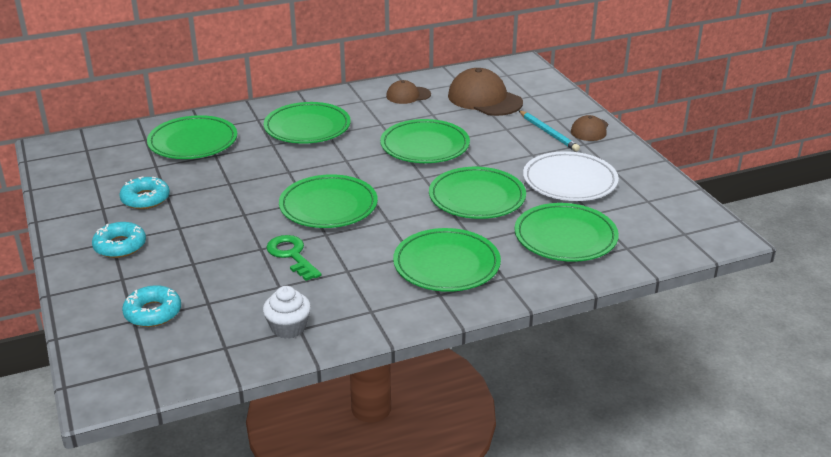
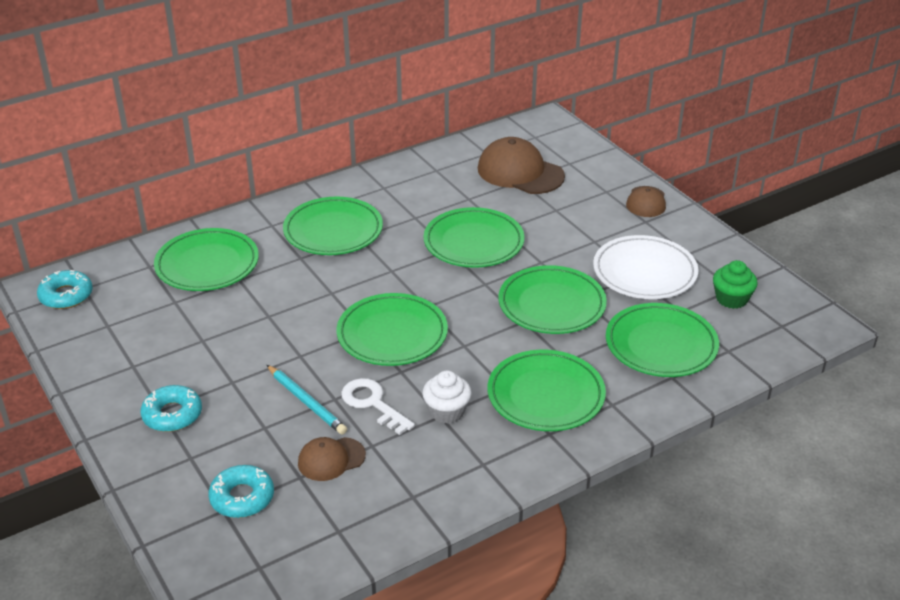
camera: 10 degrees left, 5 degrees up
turquoise donut [119,177,170,209] -> turquoise donut moved to [37,270,93,309]
white cupcake [263,286,311,339] -> white cupcake moved to [423,371,472,424]
green key [266,235,322,281] -> white key [341,378,415,435]
brown cap [386,80,431,104] -> brown cap moved to [298,437,366,481]
turquoise pencil [518,110,580,151] -> turquoise pencil moved to [267,365,347,435]
none -> green cupcake [713,260,758,309]

